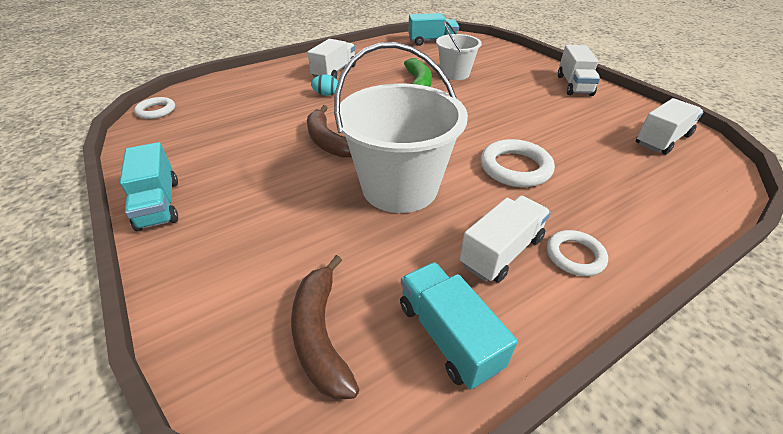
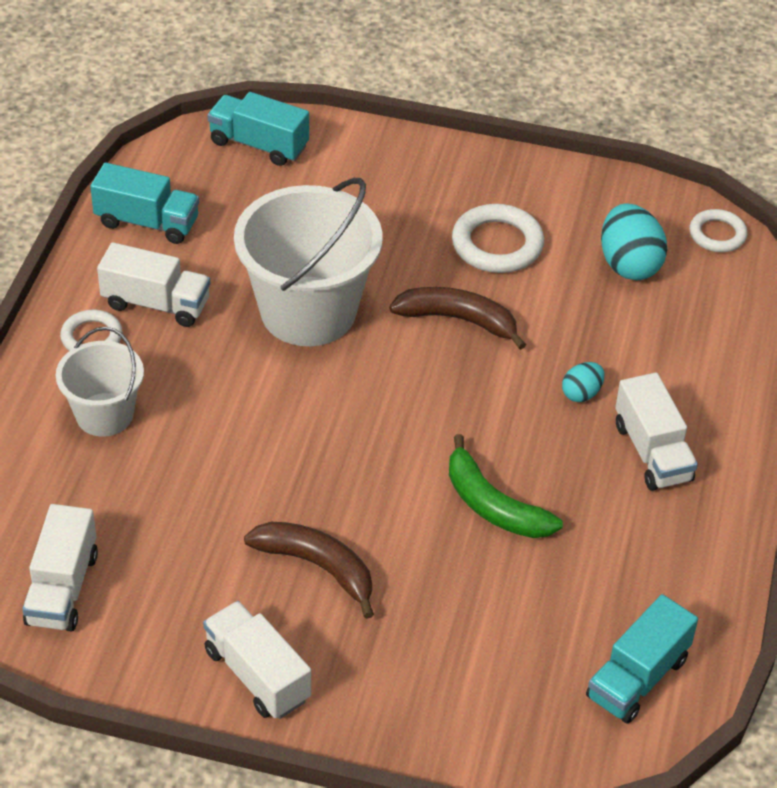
camera: 135 degrees right, 5 degrees up
turquoise truck [120,142,178,231] -> turquoise truck moved to [208,92,309,166]
brown banana [291,255,359,400] -> brown banana moved to [244,522,374,619]
white bucket [436,21,482,80] -> white bucket moved to [56,327,144,436]
white truck [460,196,551,283] -> white truck turned 75 degrees counterclockwise [97,242,210,327]
white ring [481,139,555,187] -> white ring moved to [452,204,544,273]
none -> turquoise egg [601,203,667,280]

